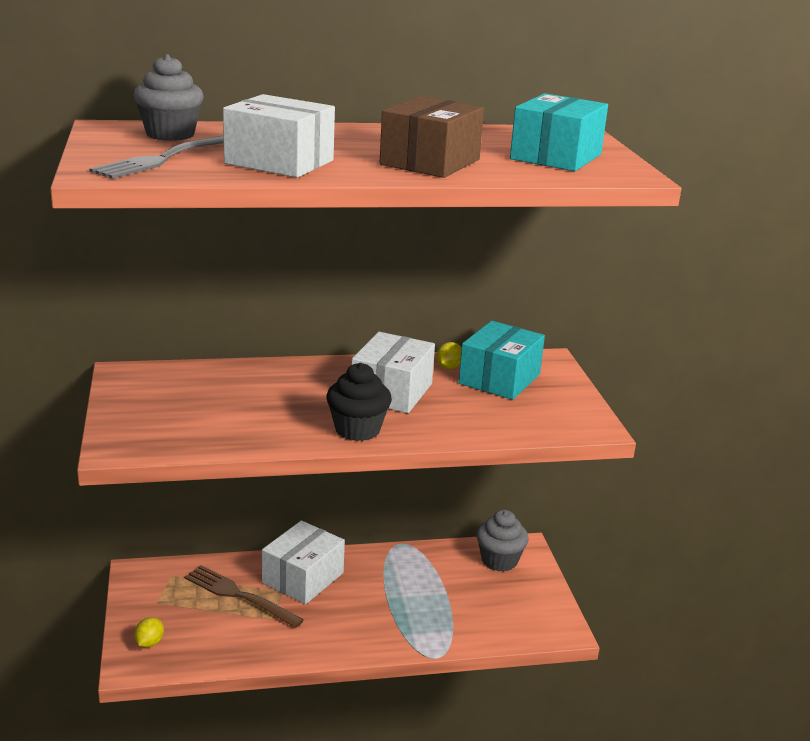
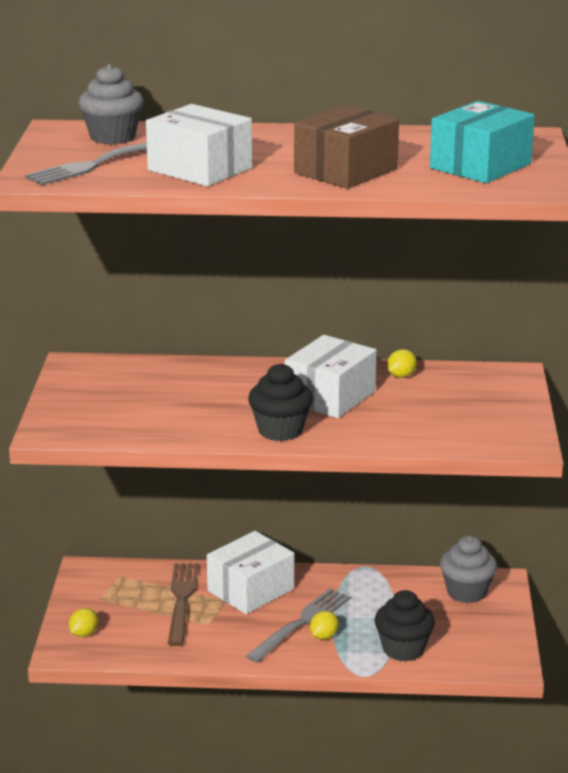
camera: 15 degrees right, 0 degrees up
brown fork [184,565,304,628] -> brown fork turned 45 degrees clockwise [168,563,199,646]
turquoise box [459,321,545,400] -> none
none -> grey fork [246,588,351,663]
none -> yellow lemon [310,611,339,640]
none -> black cupcake [375,590,435,662]

